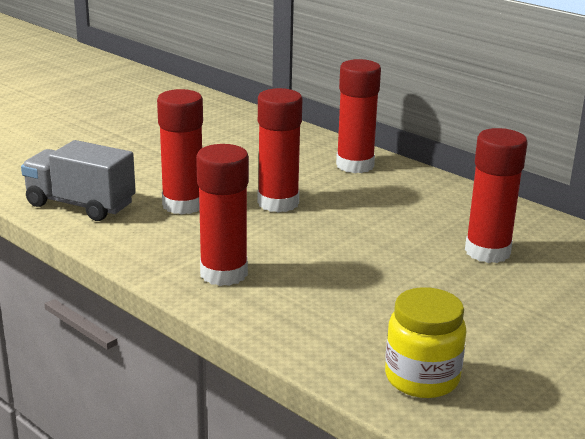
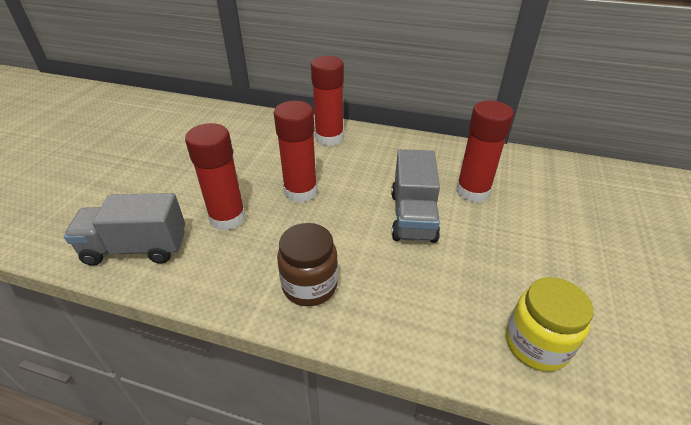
camera: 25 degrees left, 15 degrees up
red glue stick [196,144,249,286] -> brown jar [277,223,338,306]
none -> grey truck [391,149,440,243]

